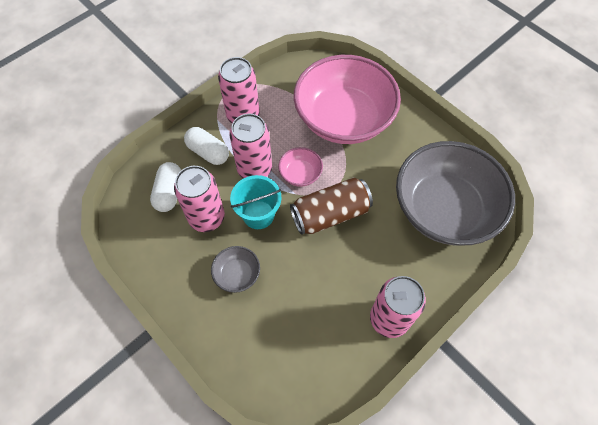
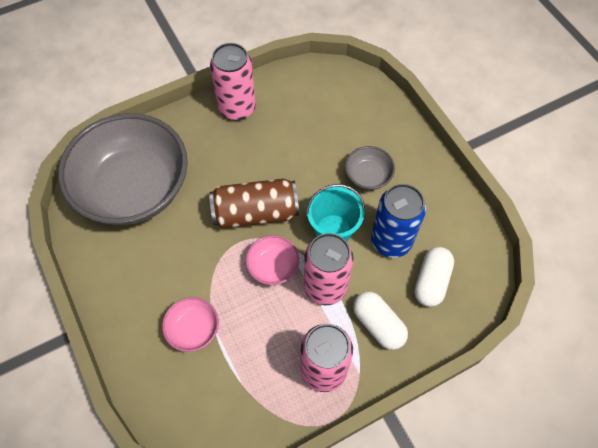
camera: 165 degrees left, 0 degrees up
pink can [174,166,225,232] -> blue can [371,184,426,258]
pink bowl [294,55,401,144] -> pink bowl [162,297,219,352], size x0.41

